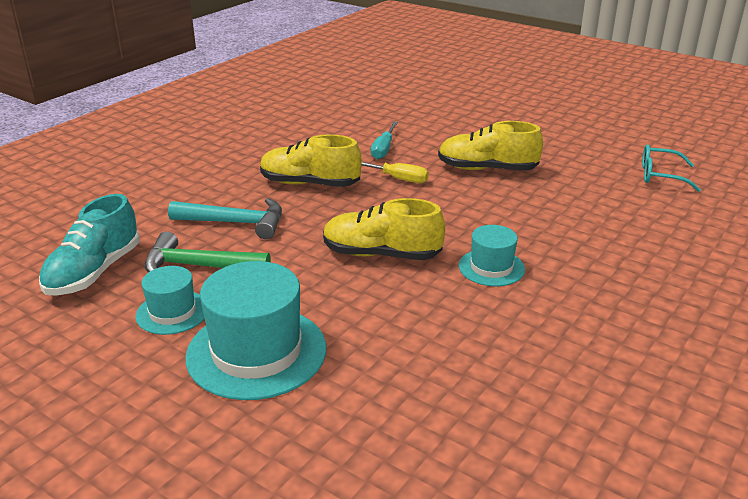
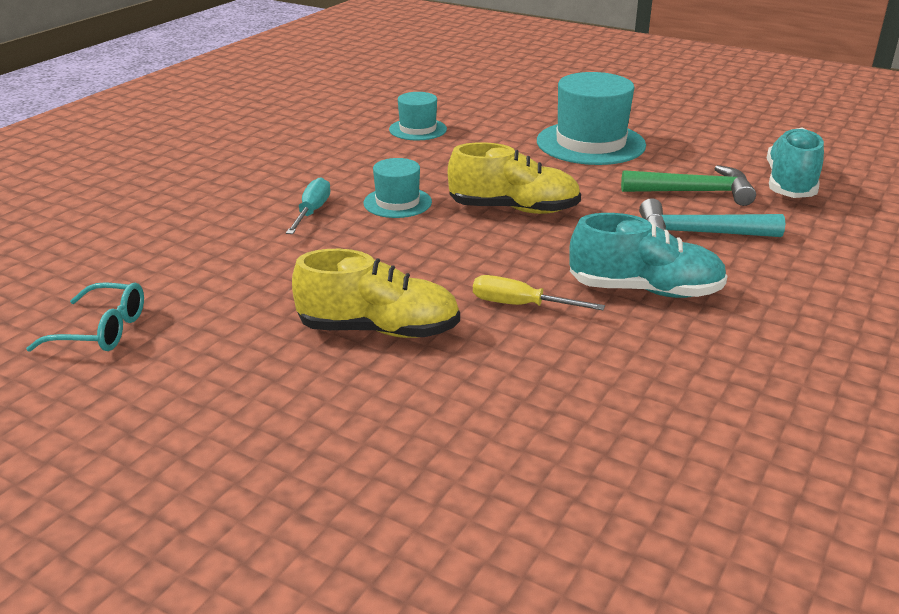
camera: 175 degrees right, 0 degrees up
turquoise hat [136,266,205,335] -> turquoise hat moved to [389,92,447,140]
yellow shoe [260,134,362,187] -> turquoise shoe [569,213,728,298]
turquoise screwdriver [371,122,398,159] -> turquoise screwdriver moved to [286,177,330,234]

